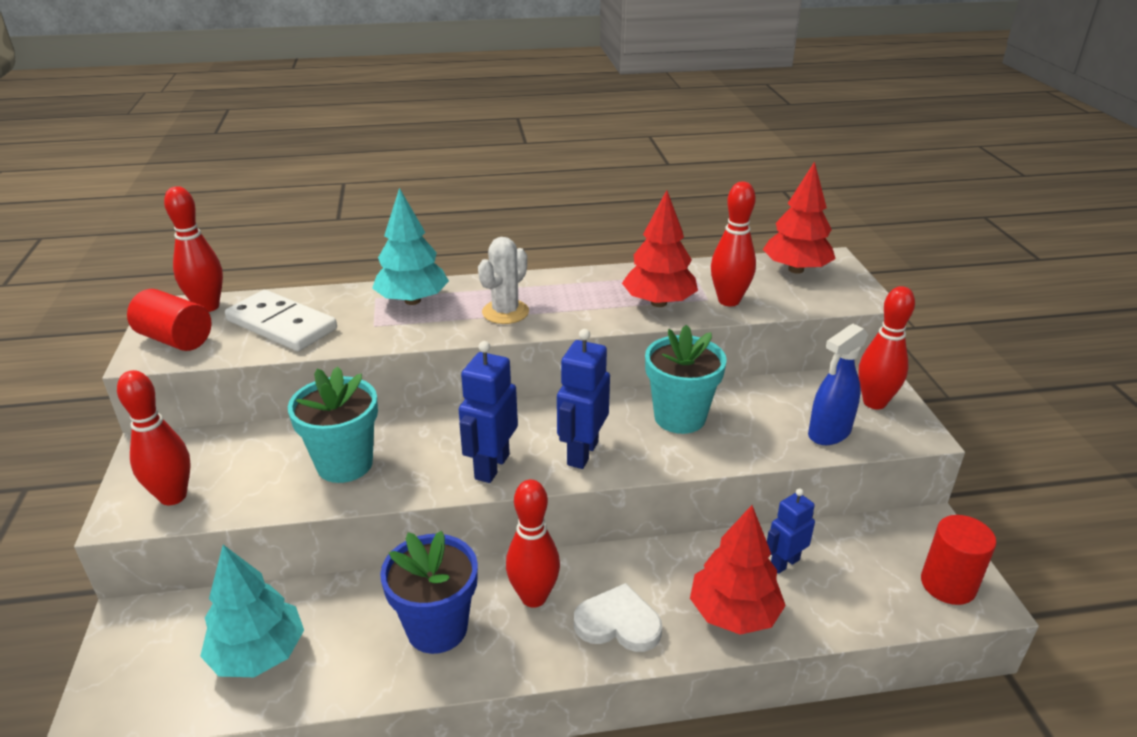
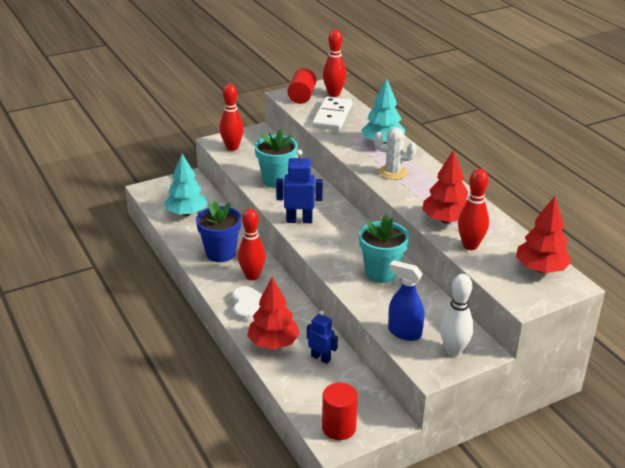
camera: 70 degrees right, 0 degrees up
blue robot [557,329,610,469] -> none
red bowling pin [858,286,915,409] -> white bowling pin [440,274,474,356]

